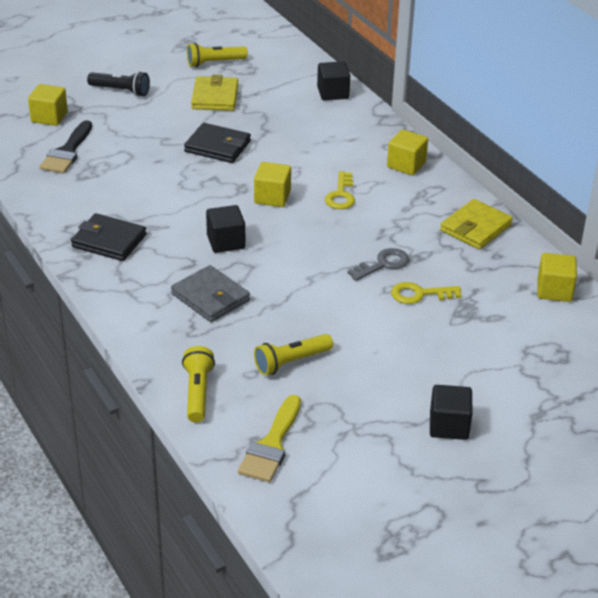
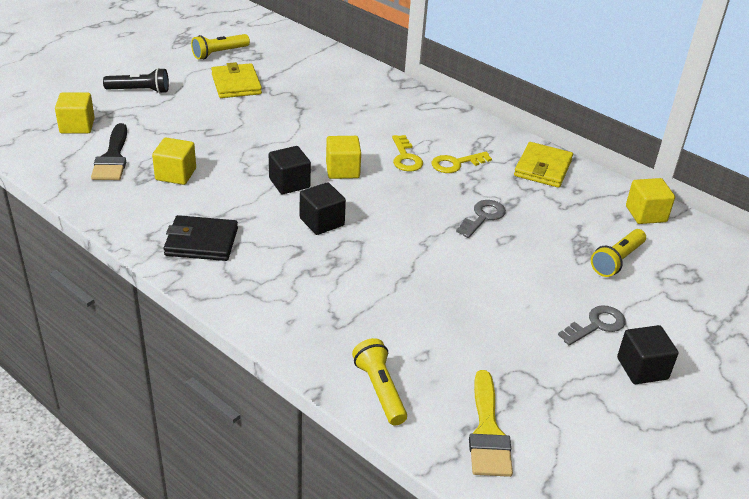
camera: 20 degrees left, 0 degrees up
grey wallet [171,265,250,322] -> none
black wallet [184,123,251,163] -> none
yellow flashlight [254,334,333,376] -> yellow flashlight moved to [591,229,646,277]
black cube [317,61,350,100] -> black cube moved to [269,146,311,194]
yellow cube [387,130,428,175] -> yellow cube moved to [152,138,196,185]
yellow key [391,282,461,304] -> yellow key moved to [432,152,492,173]
none -> grey key [558,305,626,345]

